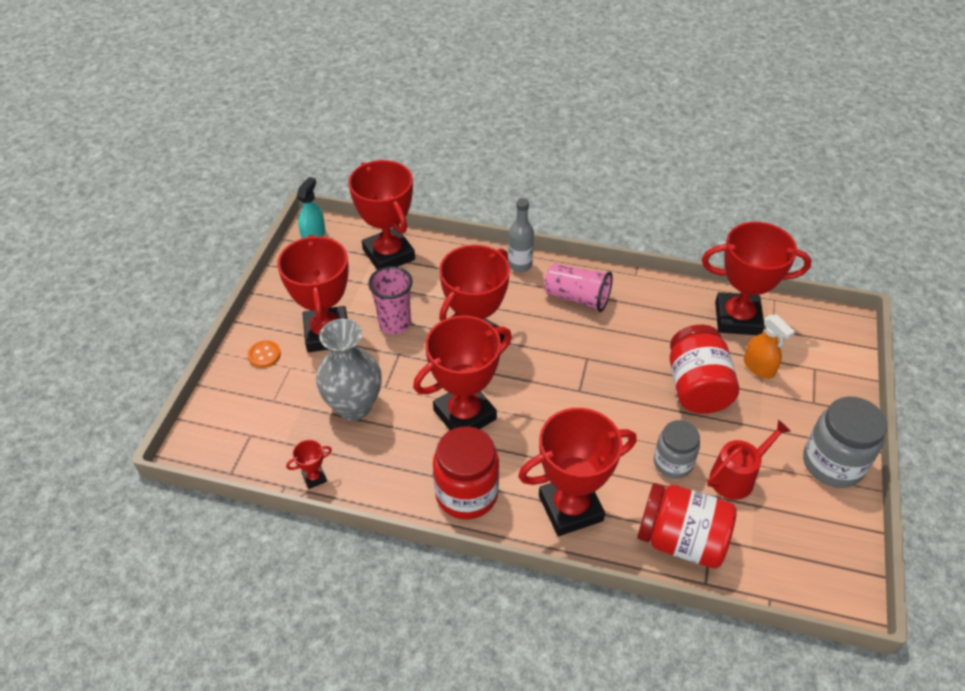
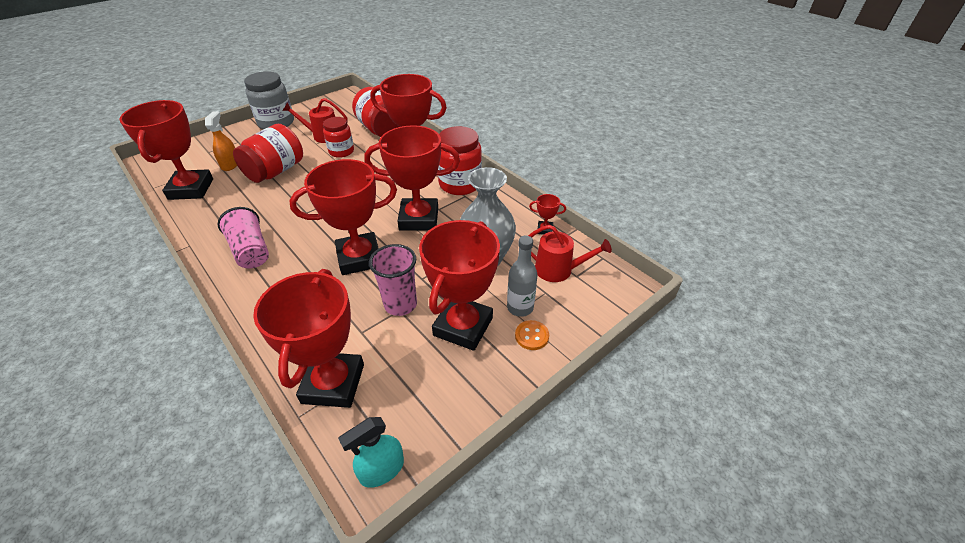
camera: 145 degrees left, 5 degrees down
grey bottle [508,198,534,272] -> grey bottle moved to [507,236,538,317]
grey jar [654,420,700,479] -> red jar [323,117,354,158]
red trophy [702,222,812,335] -> red trophy turned 45 degrees clockwise [119,100,213,200]
none -> red watering can [528,225,612,282]

